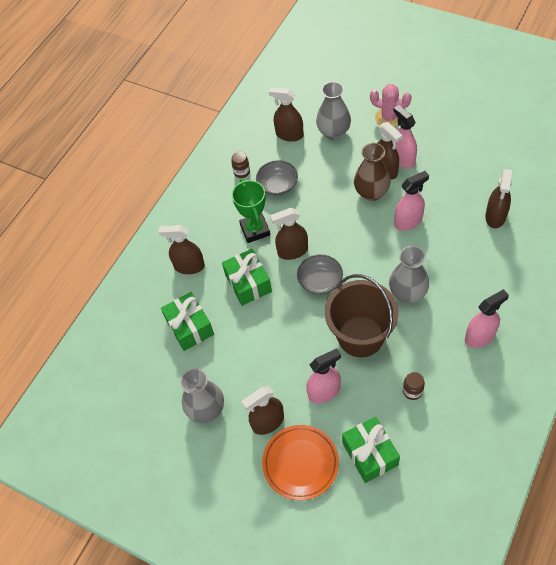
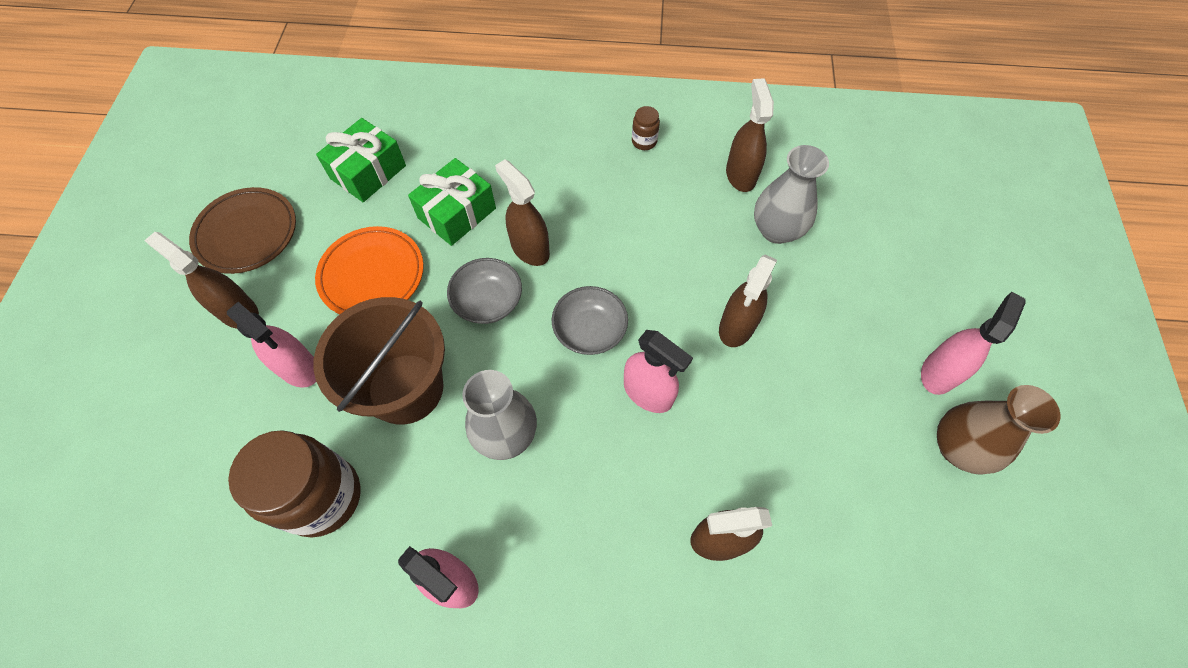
camera: 60 degrees right, 5 degrees up
brown spray bottle [159,225,205,274] -> none
grey vase [180,368,224,423] -> brown plate [189,187,296,274]
green trophy [232,179,270,243] -> none
grey bowl [256,160,298,196] -> grey bowl moved to [552,286,628,355]
orange plate [262,425,339,500] -> orange plate moved to [315,226,424,314]
green gift [342,417,400,483] -> none
brown vase [354,143,391,201] -> brown vase moved to [937,385,1061,475]
pink cactus [370,84,412,127] -> none
pink spray bottle [394,105,417,169] -> pink spray bottle moved to [921,292,1026,395]
brown jar [403,372,425,400] -> brown jar [228,430,361,538], size x2.36

